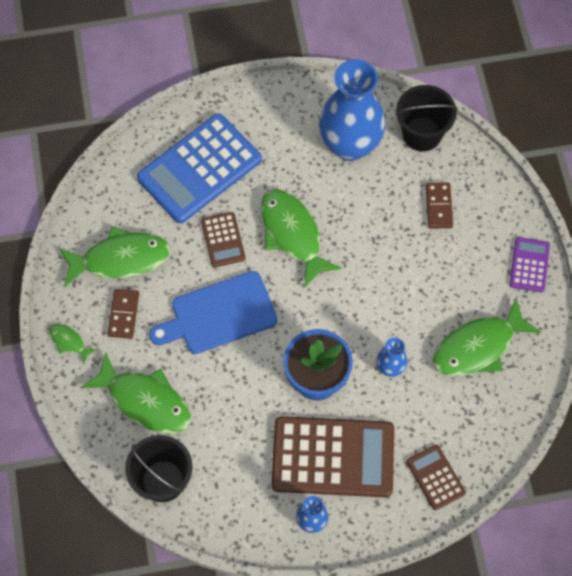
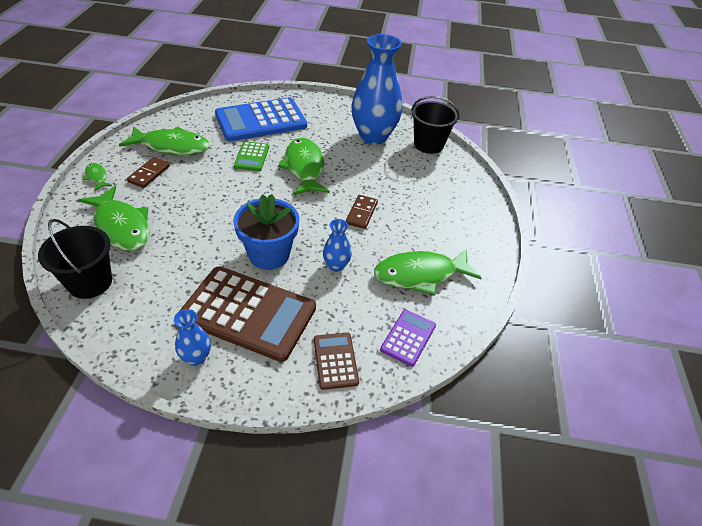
camera: 15 degrees right, 20 degrees down
blue cutting board [149,271,277,354] -> none
brown calculator [201,212,246,267] -> green calculator [234,141,269,171]
brown domino [426,182,453,229] -> brown domino moved to [346,195,378,229]
purple calculator [510,237,550,292] -> purple calculator moved to [380,310,436,367]

